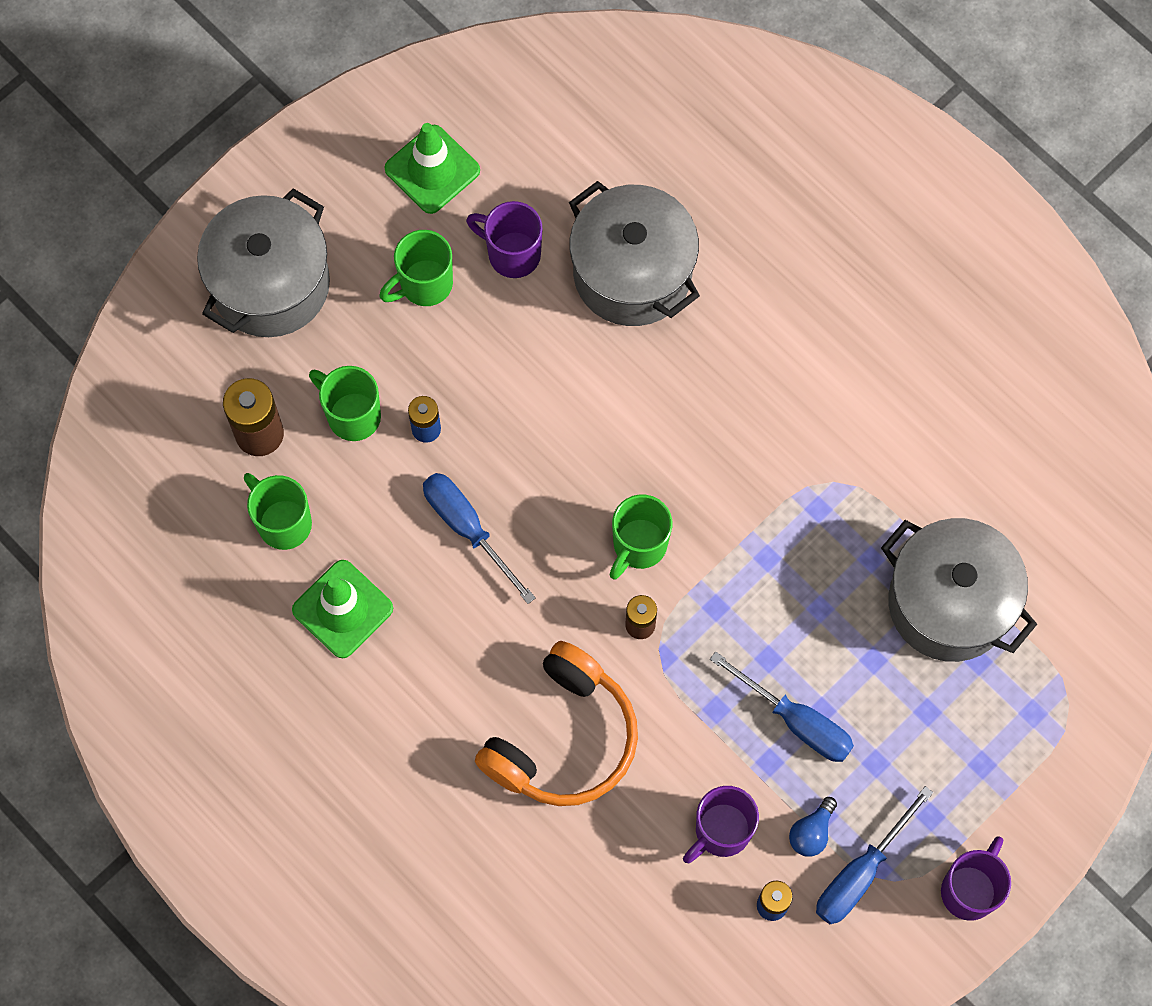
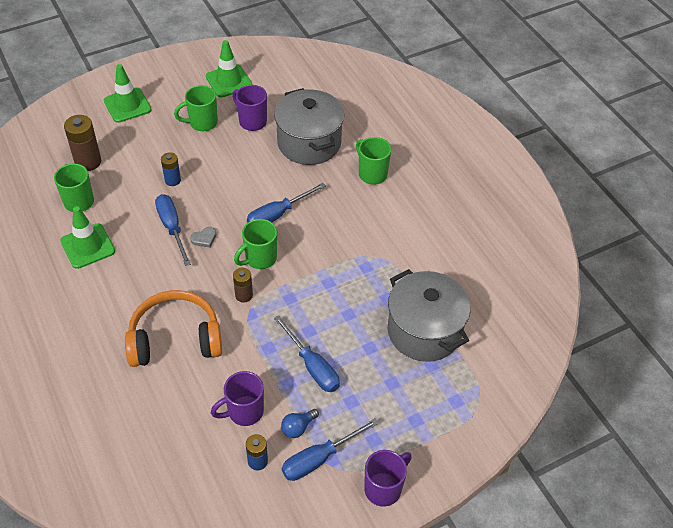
camera: 15 degrees right, 20 degrees down
grey pot [197,188,330,337] -> green traffic cone [104,64,151,123]
green mug [309,366,381,441] -> green mug moved to [356,137,391,185]
orange headphones [475,641,638,806] -> orange headphones turned 150 degrees counterclockwise [125,290,222,367]
none -> grey heart [190,227,216,248]
none -> blue screwdriver [247,183,326,223]

